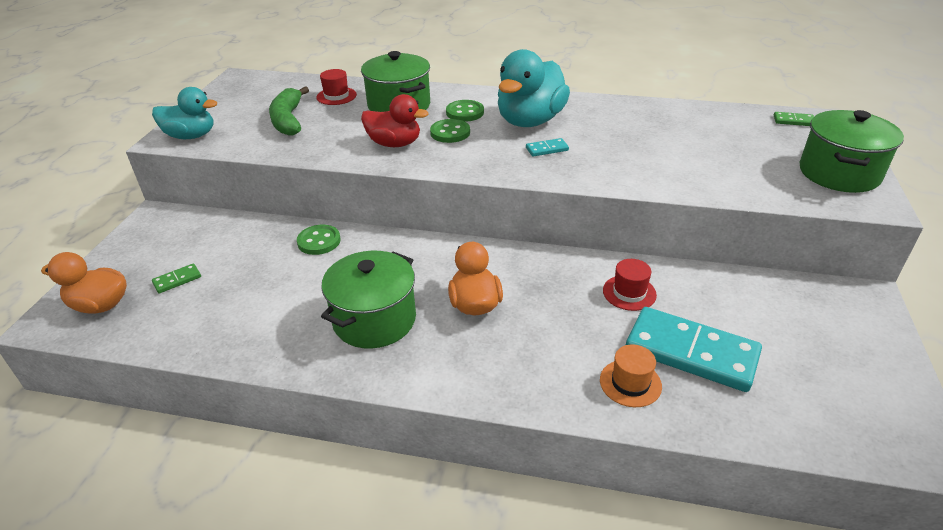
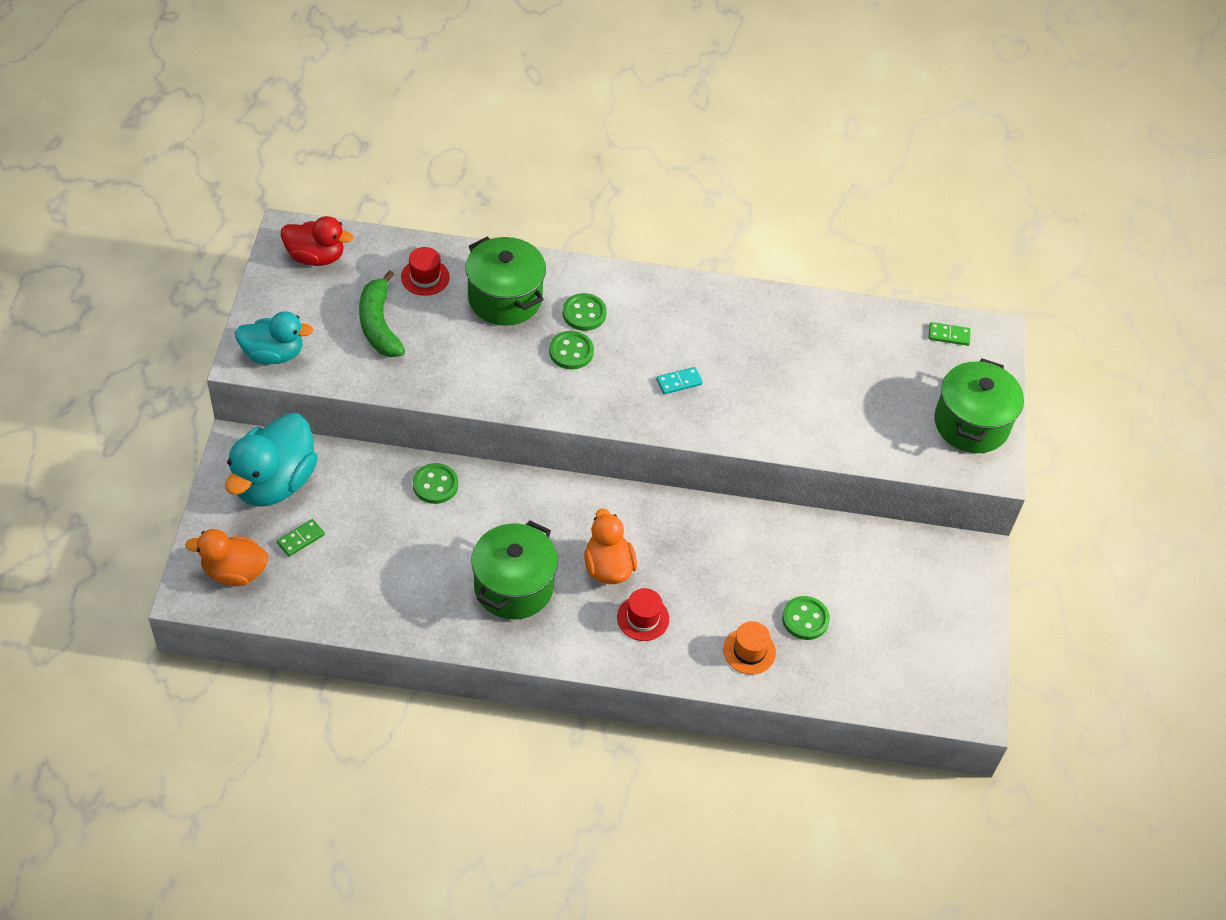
camera: 10 degrees left, 15 degrees up
red duck [361,94,428,147] -> red duck moved to [281,216,353,266]
turquoise duck [498,49,570,127] -> turquoise duck moved to [225,413,318,507]
red hat [603,259,657,311] -> red hat moved to [617,588,669,641]
turquoise domino [626,307,762,392] -> green button [782,596,830,640]

